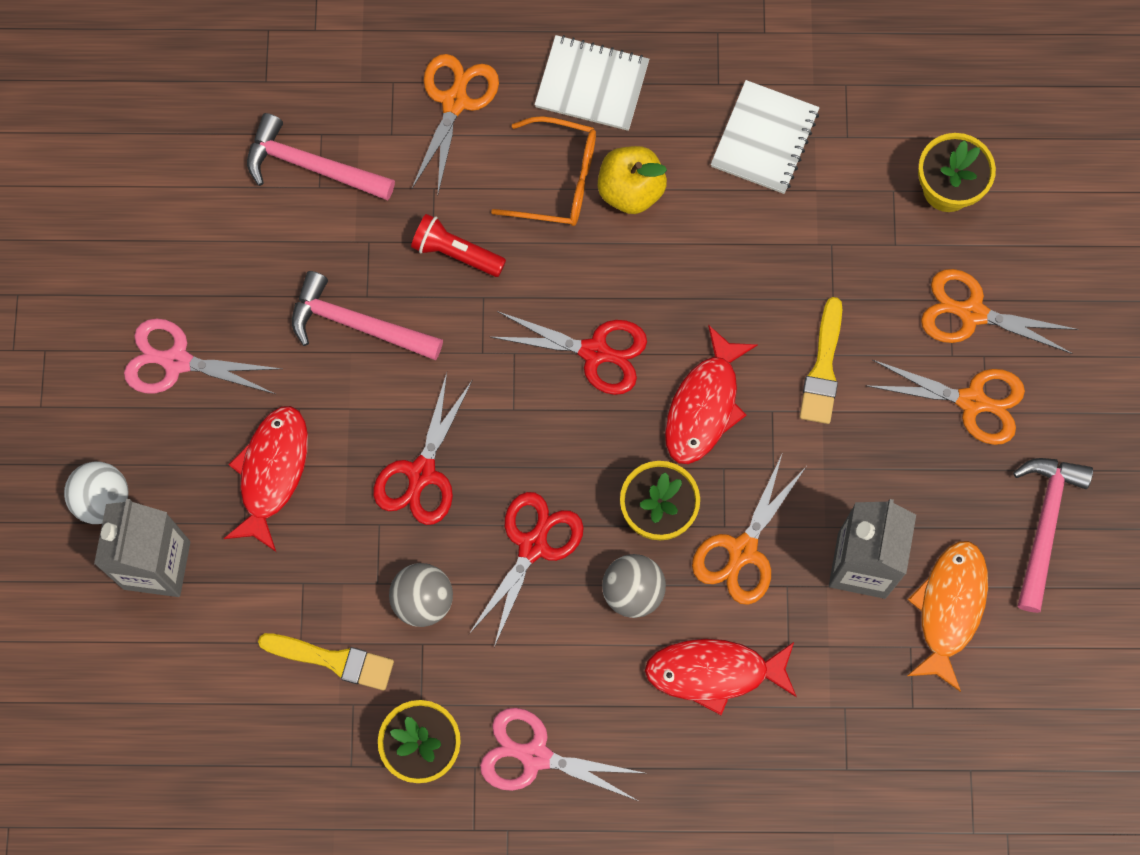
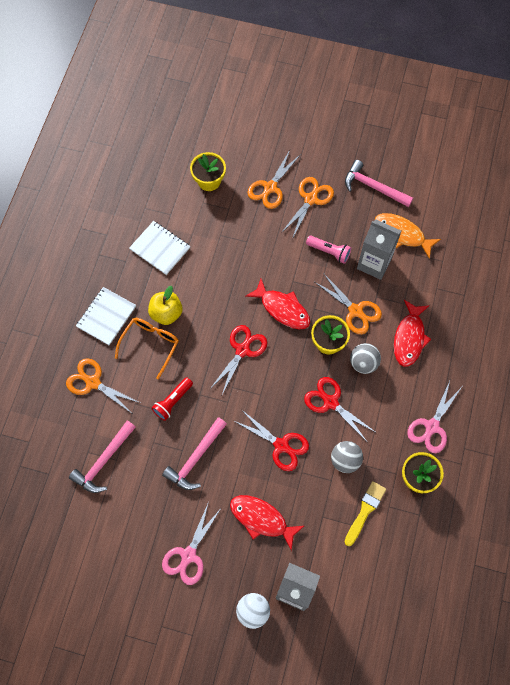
camera: 75 degrees left, 5 degrees down
yellow brush [799,297,842,424] -> none
none -> pink flashlight [306,236,351,264]

